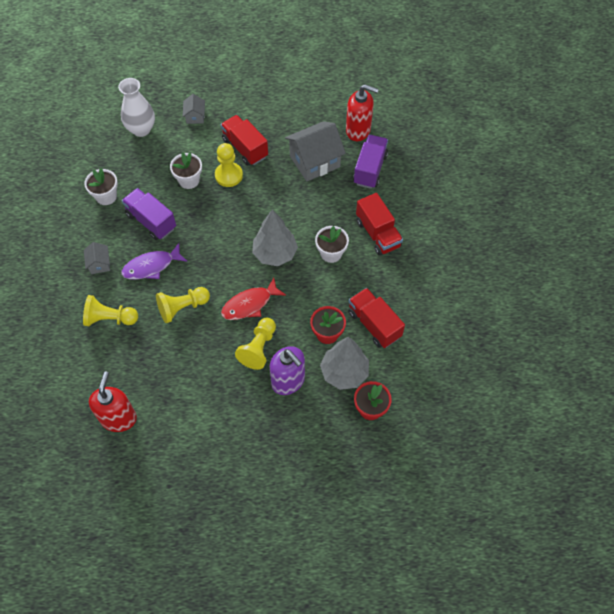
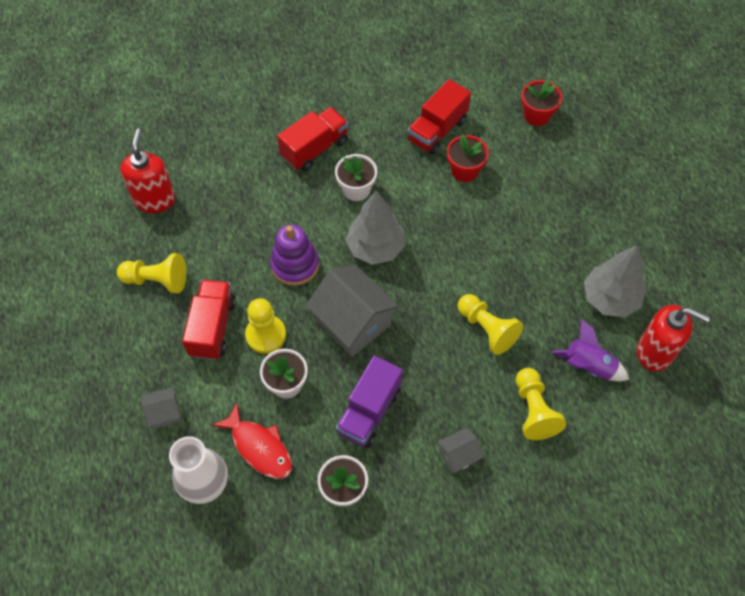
camera: 105 degrees left, 0 degrees up
red soap dispenser [89,371,137,432] -> red soap dispenser turned 150 degrees counterclockwise [637,305,710,372]
purple fish [121,243,188,280] -> none
red truck [221,115,268,166] -> red truck turned 150 degrees clockwise [182,280,236,360]
red fish [221,278,286,320] -> red fish moved to [212,403,292,479]
yellow pawn [235,317,276,370] -> yellow pawn moved to [117,253,187,293]
purple soap dispenser [270,346,305,395] -> none
grey house [285,121,346,182] -> grey house moved to [306,265,399,357]
grey tree [320,337,369,390] -> grey tree moved to [584,245,646,318]
purple truck [353,135,388,189] -> none
none -> purple stacking toy [270,225,319,286]
none -> purple rocket [552,319,629,382]

